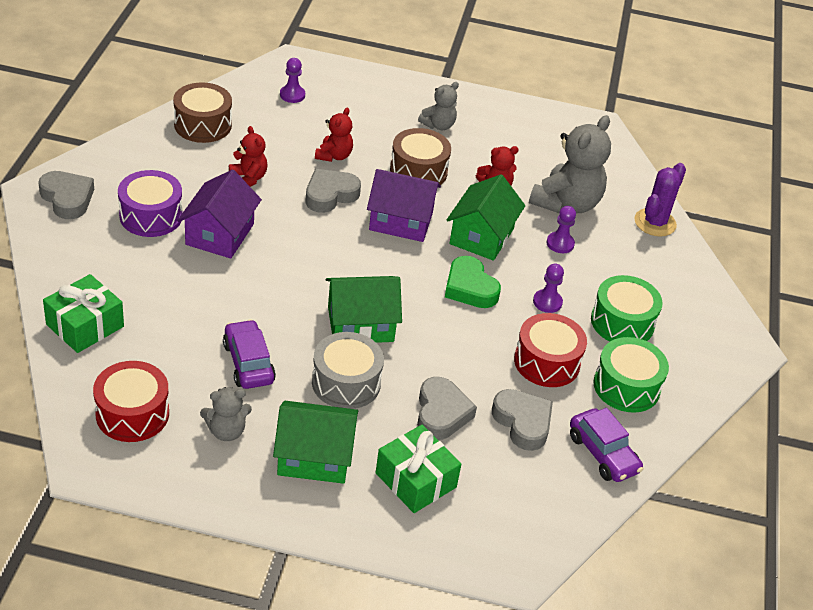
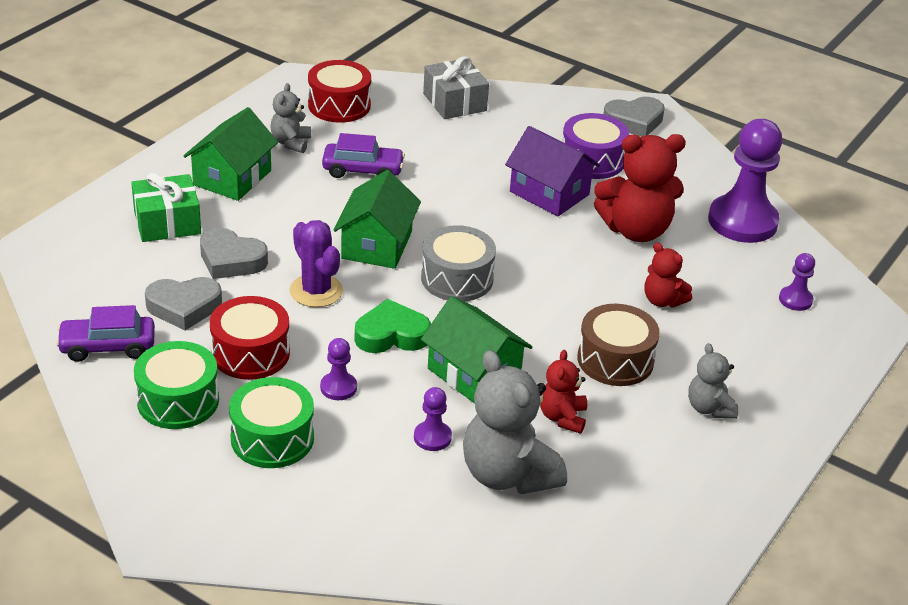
camera: 115 degrees right, 5 degrees down
green gift [43,274,124,353] -> grey gift [423,56,489,119]
brown drum [173,82,232,143] -> purple pawn [708,119,782,243]
red teddy bear [229,126,267,187] -> red teddy bear [594,134,686,242], size x1.86
grey heart [306,169,361,213] -> none
grey drum [312,332,384,409] -> grey drum moved to [421,225,496,301]
purple house [367,169,441,242] -> none
purple cactus [634,163,686,237] -> purple cactus moved to [290,220,343,307]

